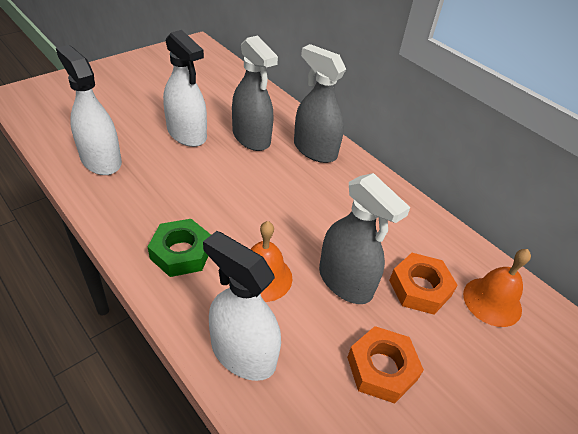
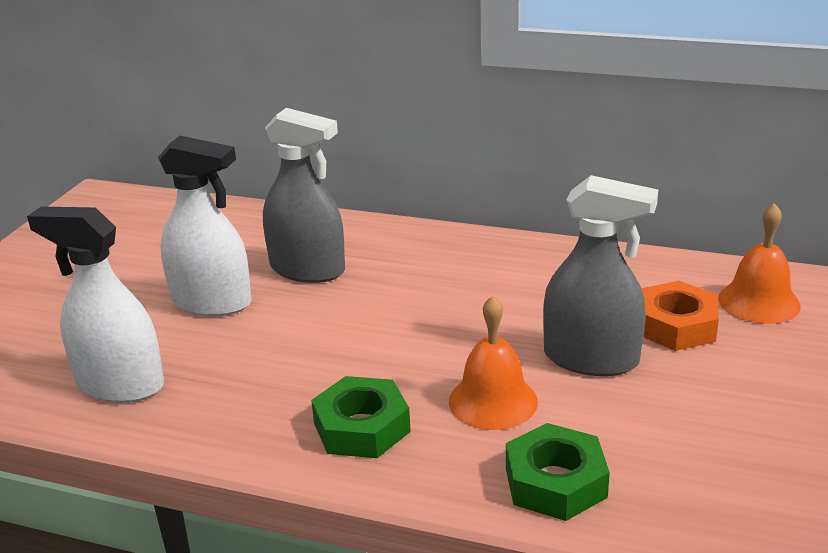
camera: 25 degrees left, 15 degrees down
white spray bottle [203,231,281,381] -> green nut [506,423,610,521]
grey spray bottle [294,44,346,163] -> none
orange nut [347,326,424,404] -> none

